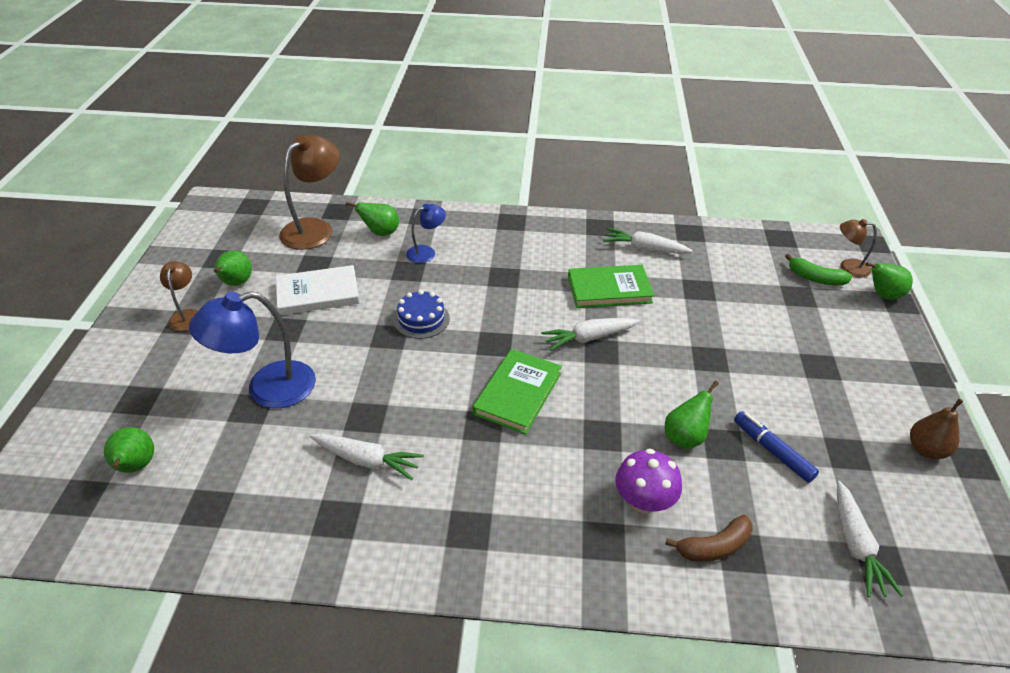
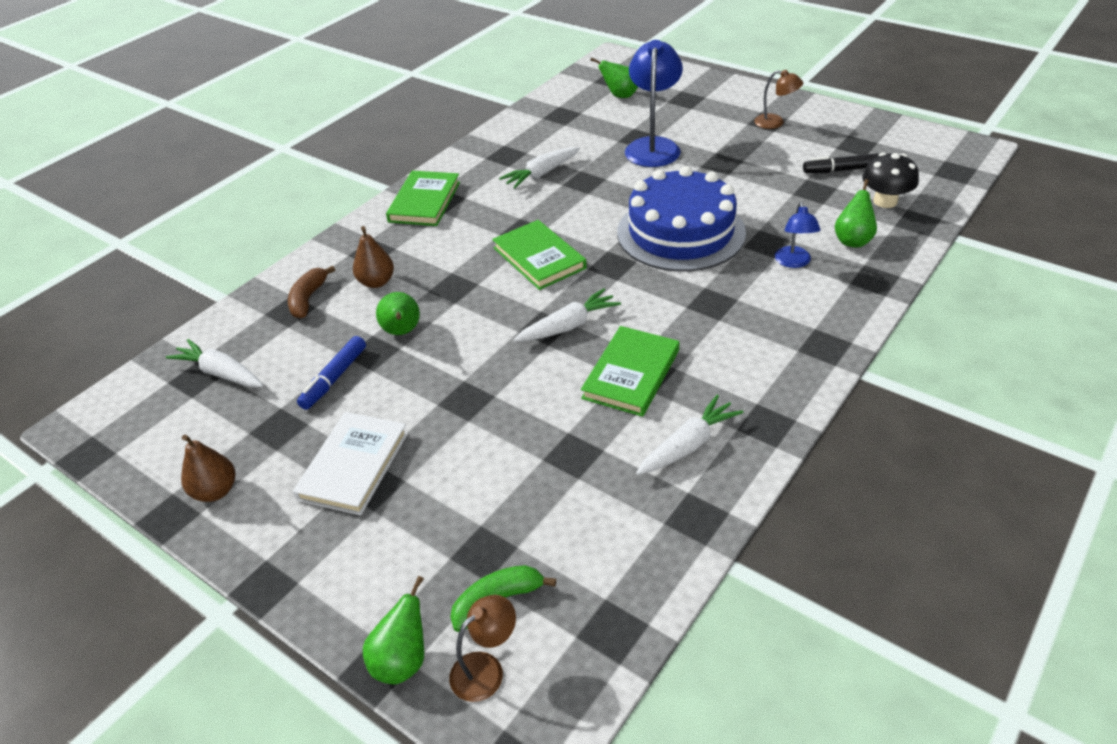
camera: 125 degrees right, 0 degrees up
green pear [214,250,252,286] -> none
white book [276,265,360,315] -> white book moved to [293,412,408,515]
brown lamp [279,135,340,250] -> black mushroom [862,153,919,208]
blue cake [393,290,450,339] -> blue cake [617,166,746,271], size x2.15
white carrot [541,318,640,351] -> white carrot turned 45 degrees clockwise [514,288,621,341]
purple mushroom [615,449,682,513] -> brown pear [353,226,394,288]
blue marker [734,411,819,483] -> blue marker turned 120 degrees clockwise [297,336,366,410]
none -> green book [386,171,460,226]
none -> black marker [803,153,880,173]

